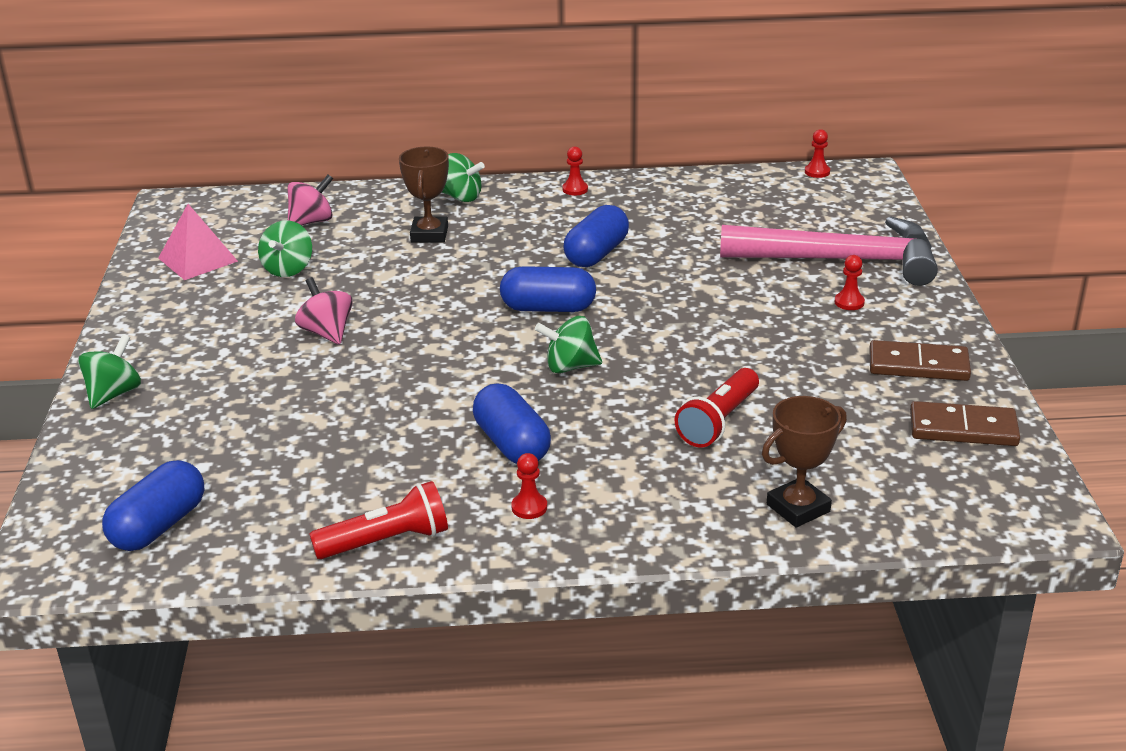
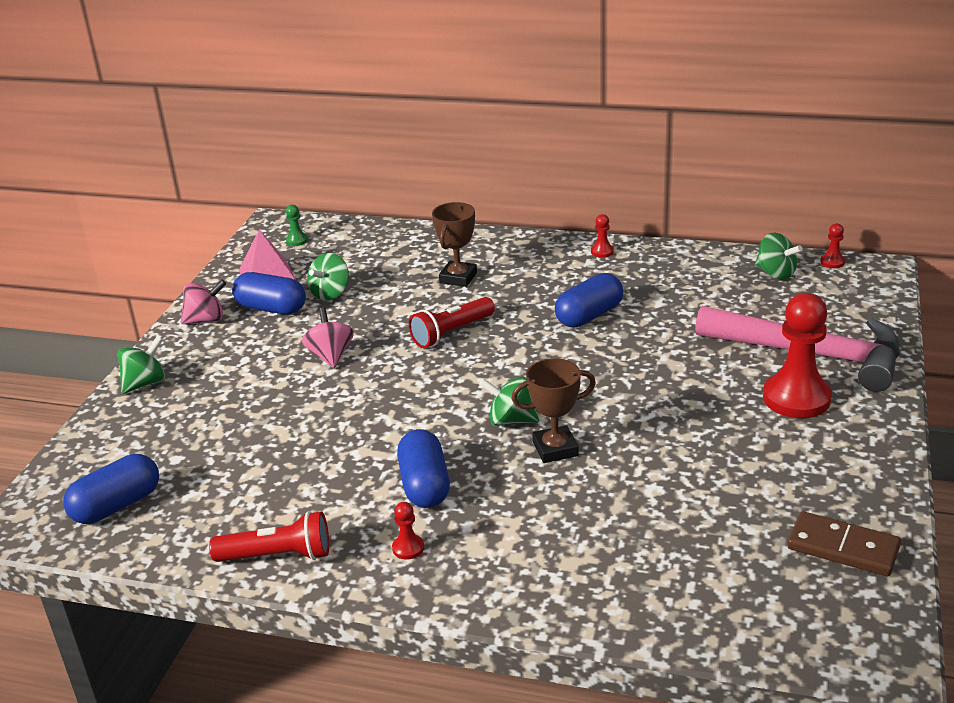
camera: 20 degrees right, 0 degrees up
pink spinning top [288,175,333,226] -> pink spinning top moved to [181,280,226,324]
green spinning top [442,153,485,202] -> green spinning top moved to [755,233,803,280]
blue capsule [500,266,596,312] -> blue capsule moved to [232,272,306,314]
red flashlight [675,368,759,447] -> red flashlight moved to [409,297,495,348]
brown trophy [762,396,847,528] -> brown trophy moved to [512,358,596,463]
red pawn [834,255,865,310] -> red pawn [763,293,832,418], size x2.36
brown domino [869,340,971,381] -> none
none -> green pawn [286,205,308,246]

